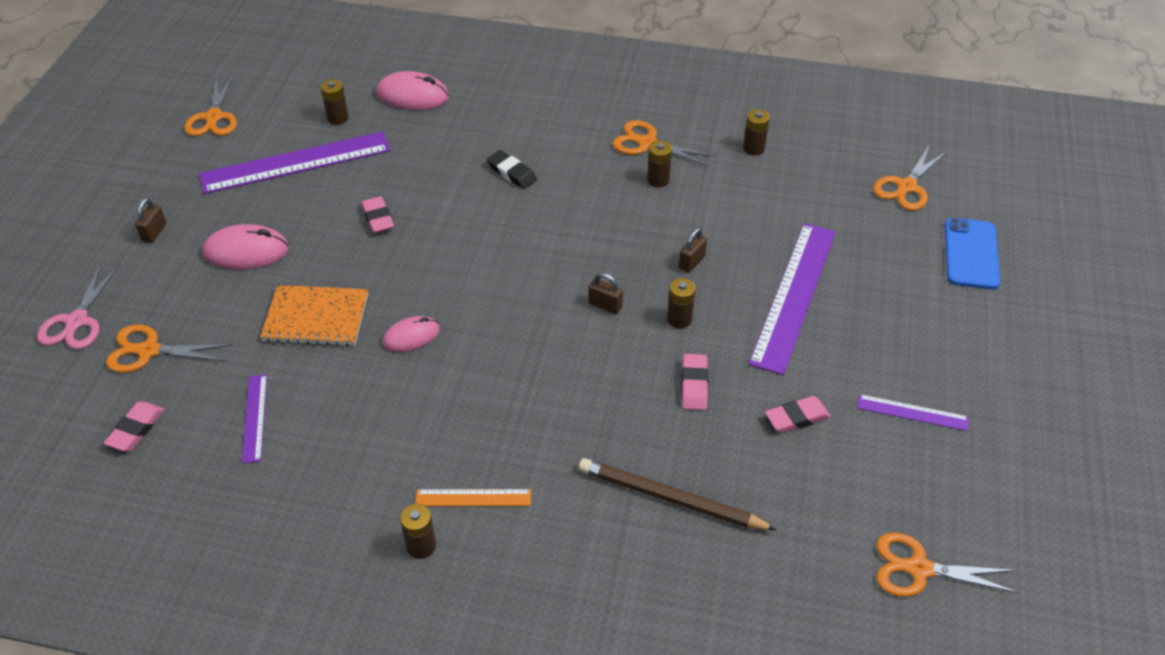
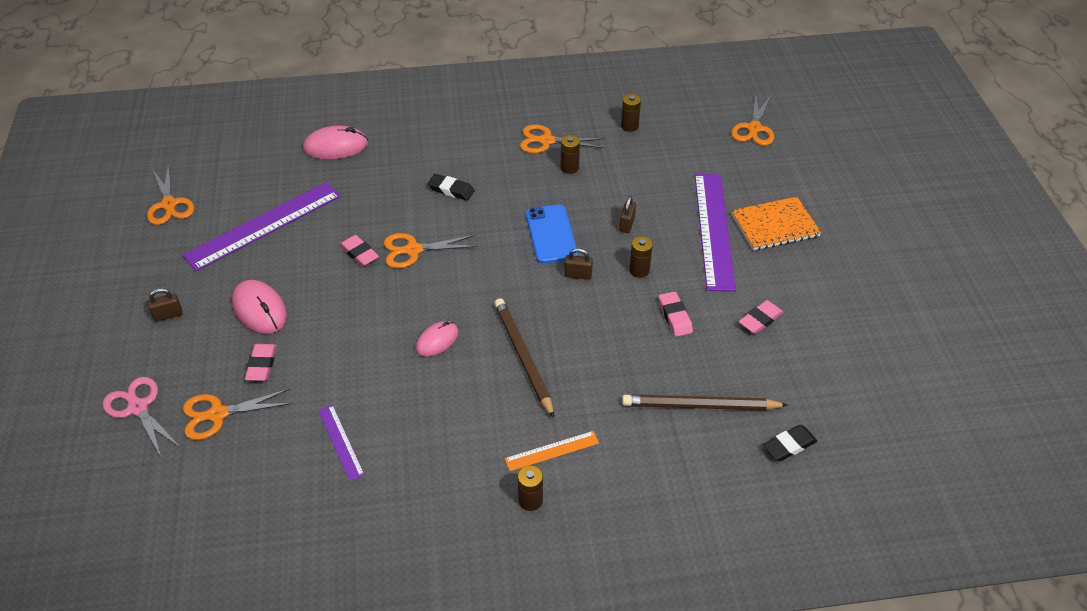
camera: 20 degrees left, 0 degrees up
pink scissors [37,263,121,349] -> pink scissors turned 150 degrees clockwise [103,377,181,456]
pink eraser [104,402,165,451] -> pink eraser moved to [245,344,277,381]
brown padlock [135,198,166,243] -> brown padlock turned 75 degrees clockwise [148,288,183,322]
pink mouse [203,224,289,270] -> pink mouse turned 75 degrees clockwise [232,280,287,334]
orange notebook [260,285,368,346] -> orange notebook moved to [731,197,821,250]
brown battery [321,79,349,125] -> none
purple ruler [857,394,969,431] -> none
orange scissors [877,533,1019,597] -> orange scissors moved to [384,233,478,269]
blue phone [945,218,1001,290] -> blue phone moved to [526,205,578,264]
none -> brown pencil [494,298,554,418]
none -> black eraser [763,425,817,461]

